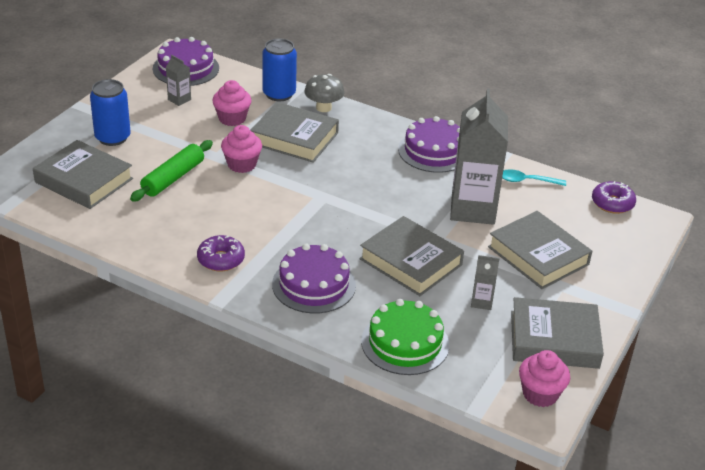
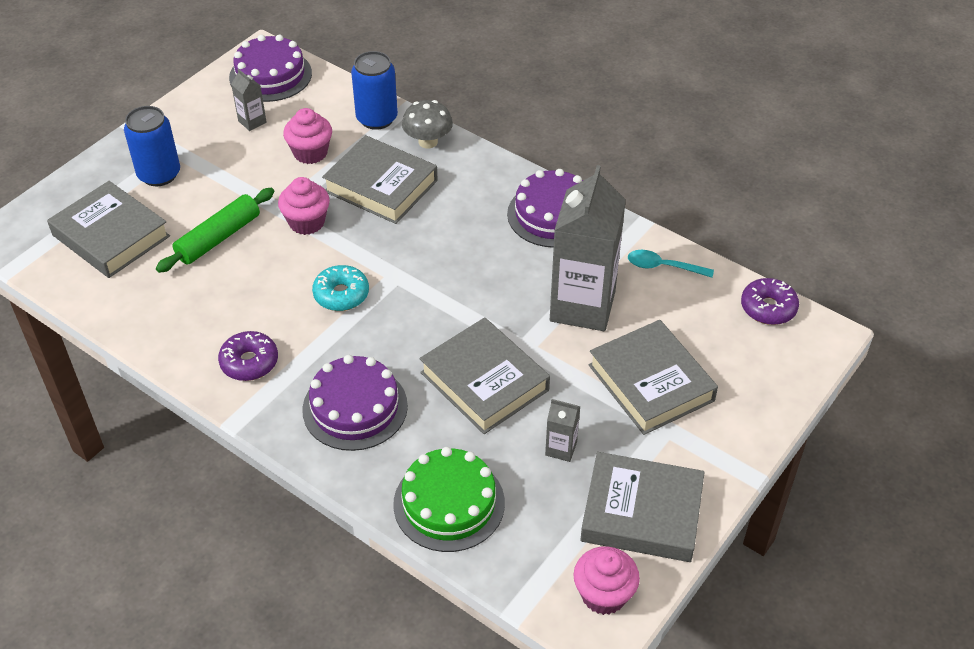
camera: 10 degrees right, 10 degrees up
none -> turquoise donut [312,265,369,311]

